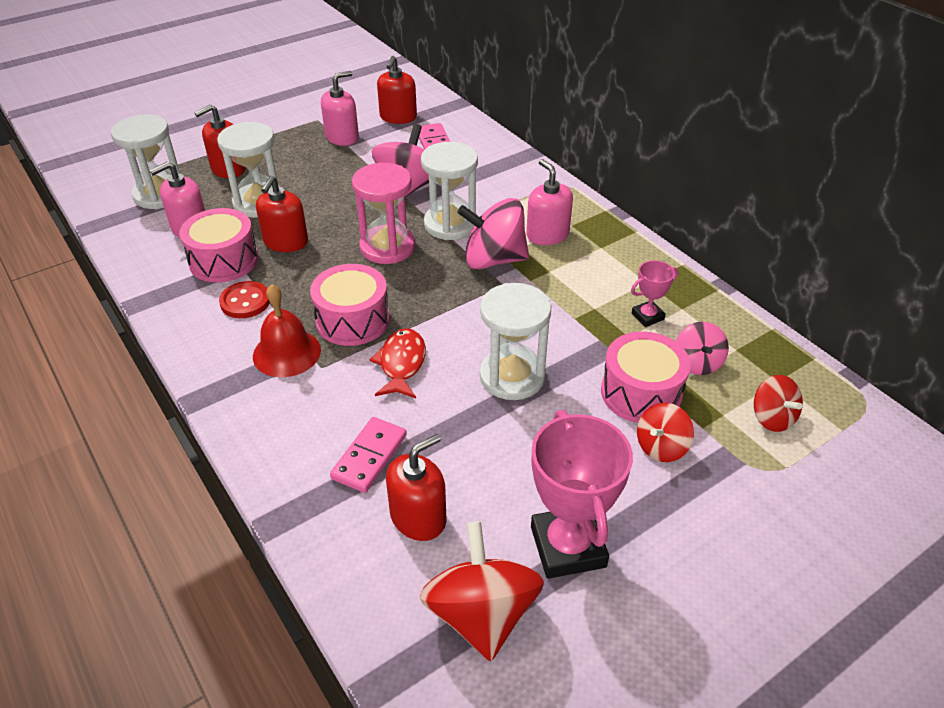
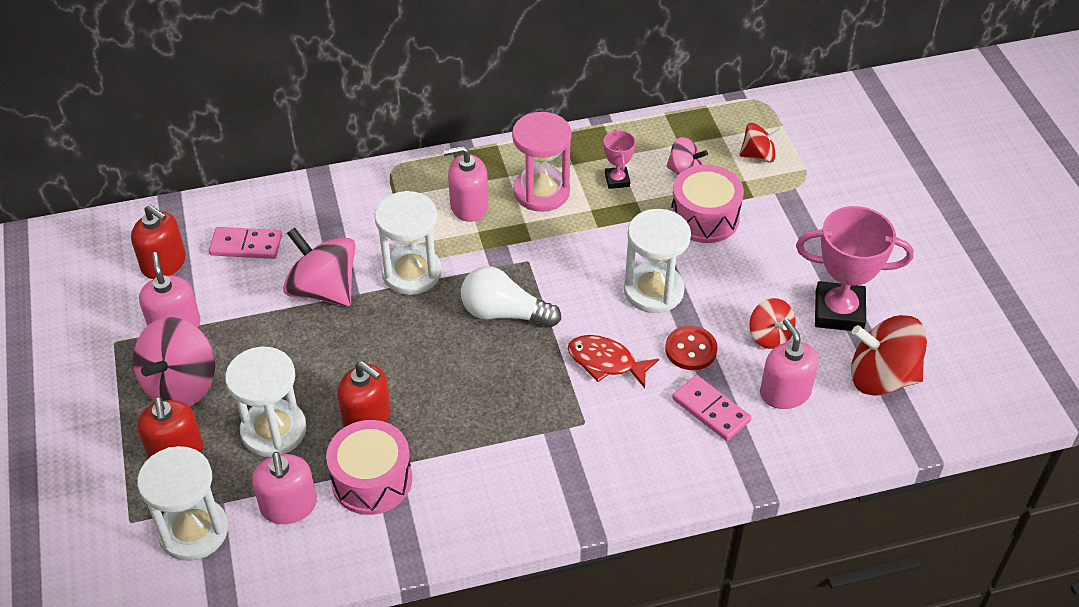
camera: 70 degrees left, 5 degrees up
red button [219,281,270,318] -> red button moved to [665,326,717,370]
red bell [253,284,321,377] -> none
pink drum [310,264,390,346] -> none
pink hourglass [352,163,415,264] -> pink hourglass moved to [512,112,571,212]
red soap dispenser [386,434,446,541] -> pink soap dispenser [760,318,819,409]
pink spinning top [457,198,529,269] -> pink spinning top moved to [133,317,215,406]
red spinning top [637,403,694,462] -> red spinning top moved to [749,298,796,349]
none -> white light bulb [461,266,561,328]

